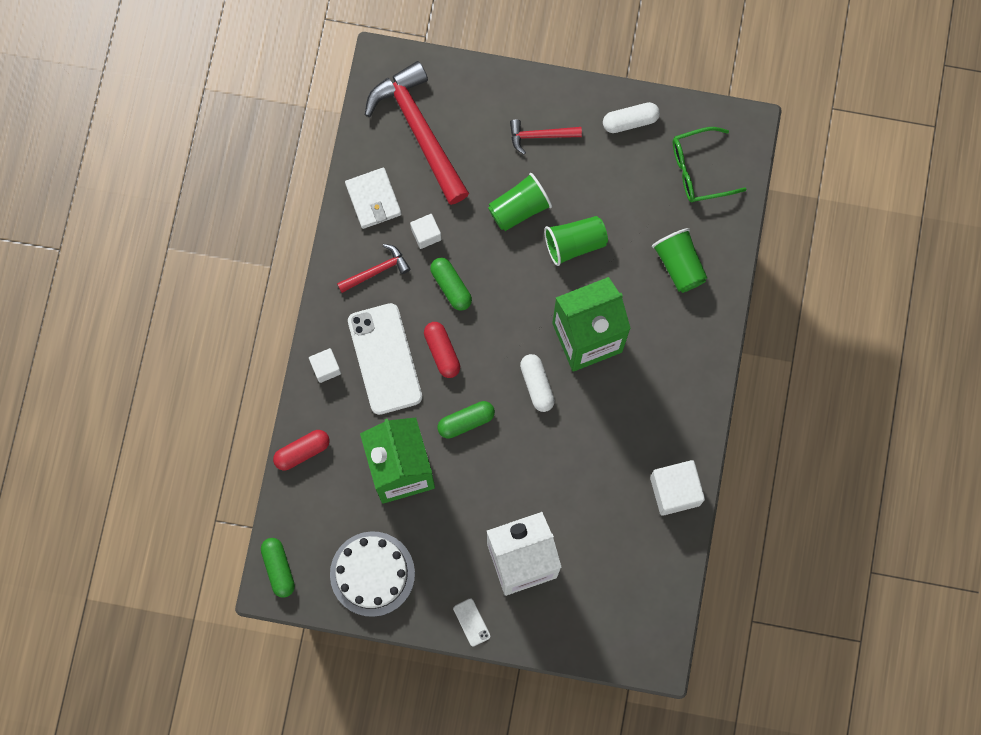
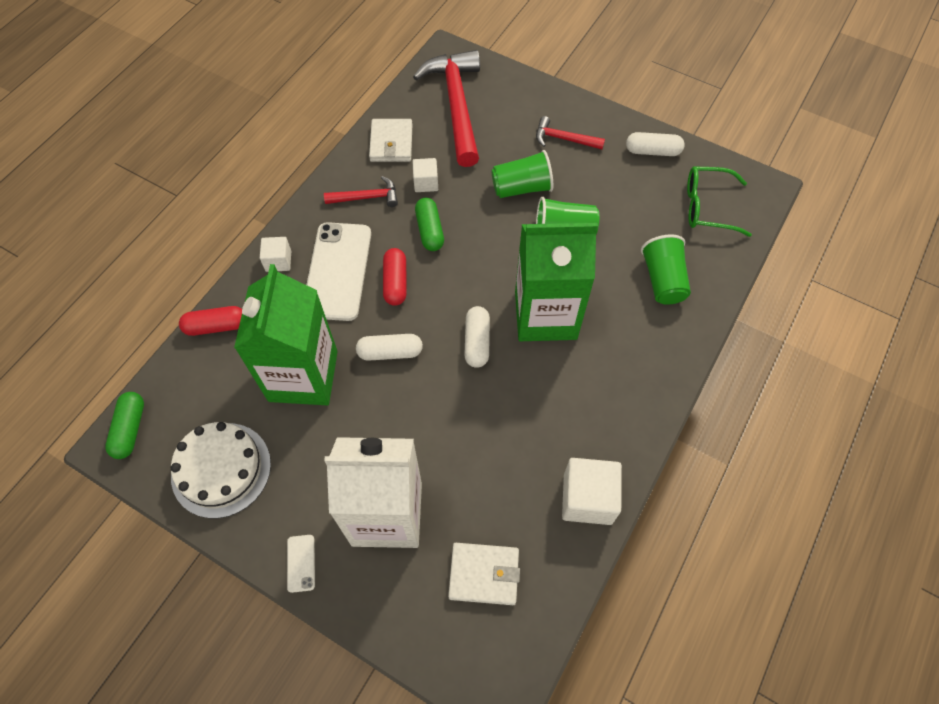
camera: 20 degrees right, 15 degrees down
green capsule [437,401,495,439] -> white capsule [356,334,423,361]
none -> white wallet [448,543,520,605]

